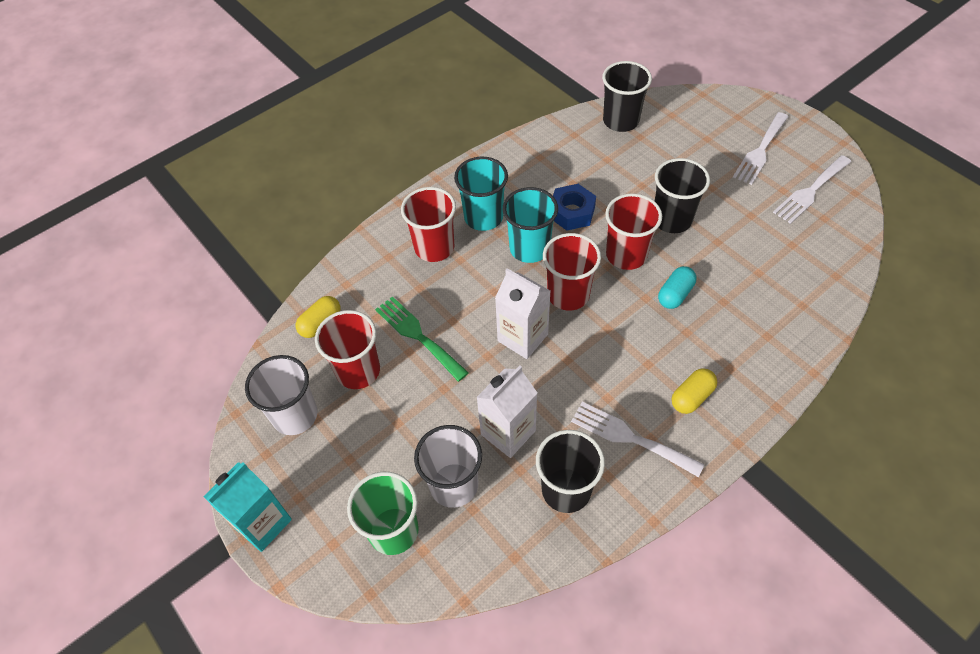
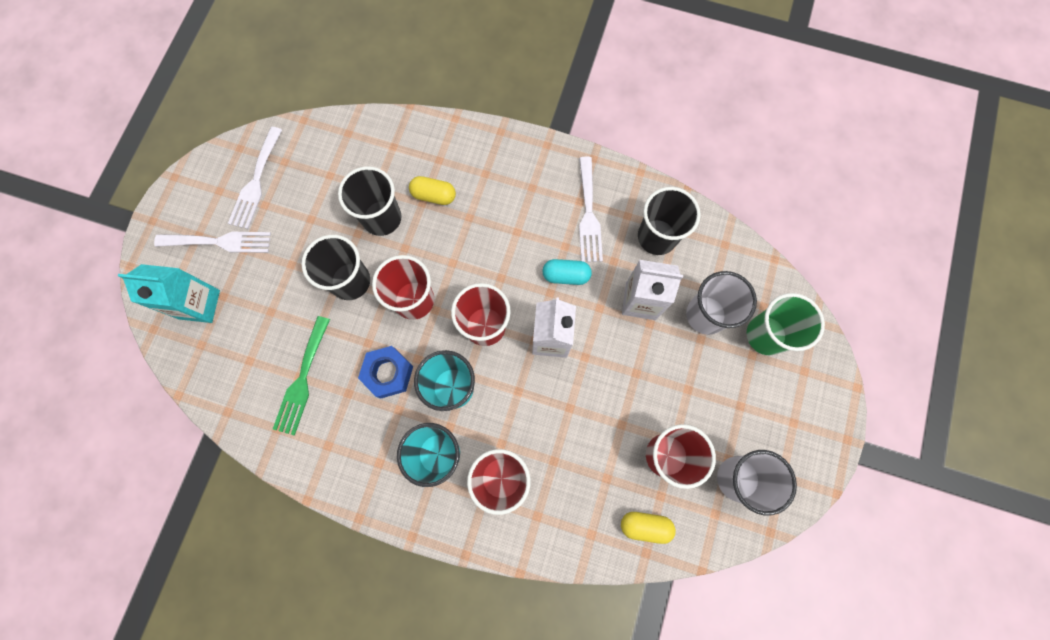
camera: 125 degrees left, 20 degrees up
turquoise carton [204,462,292,552] -> turquoise carton moved to [118,264,220,323]
green fork [375,296,469,382] -> green fork moved to [273,316,330,435]
black cup [602,61,652,132] -> black cup moved to [338,166,402,236]
turquoise capsule [658,266,696,309] -> turquoise capsule moved to [542,259,592,285]
yellow capsule [672,368,717,414] -> yellow capsule moved to [409,176,456,205]
white fork [773,155,851,224] -> white fork turned 90 degrees clockwise [228,126,282,229]

